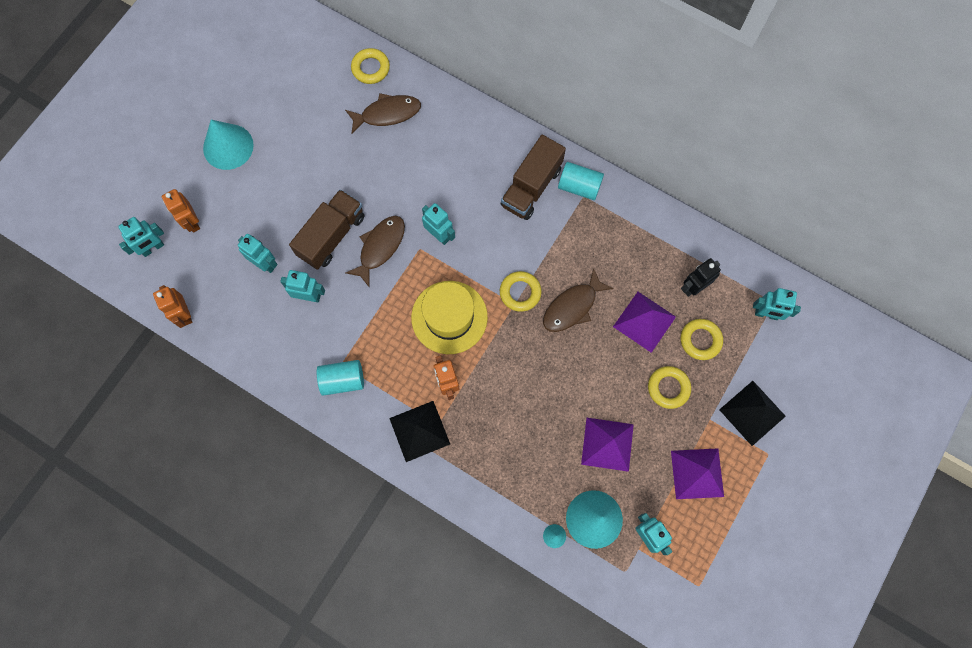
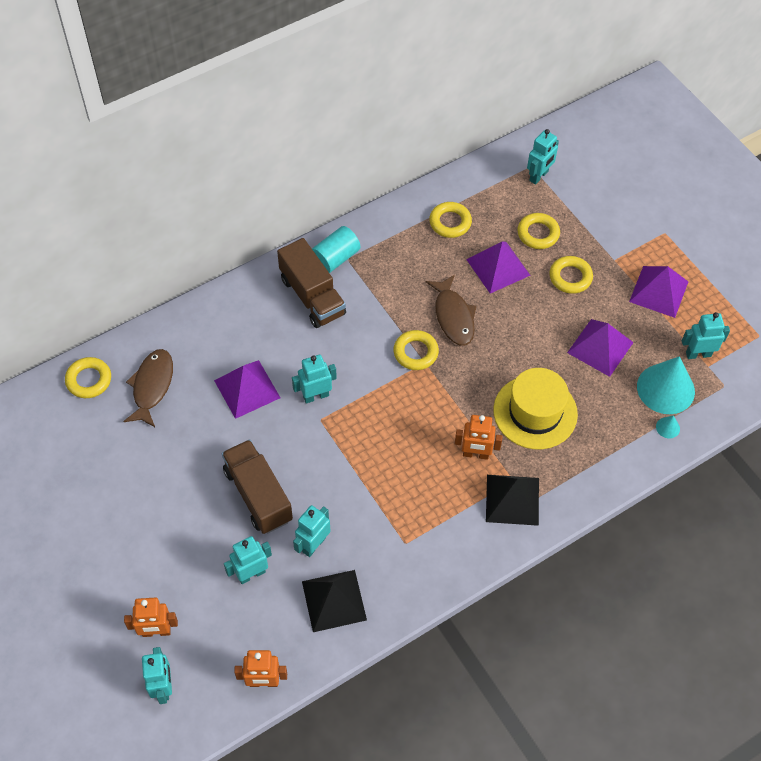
camera: 65 degrees left, 15 degrees down
turquoise cone [203,120,254,170] -> none
turquoise cylinder [317,360,364,396] -> none
brown fish [346,216,405,287] -> none
yellow hat [411,281,488,354] -> yellow hat moved to [493,368,578,449]
black robot [681,258,721,297] -> none
black pyramid [719,381,786,446] -> black pyramid moved to [302,570,367,632]
none -> purple pyramid [214,360,280,419]
none -> yellow ring [429,202,472,238]

